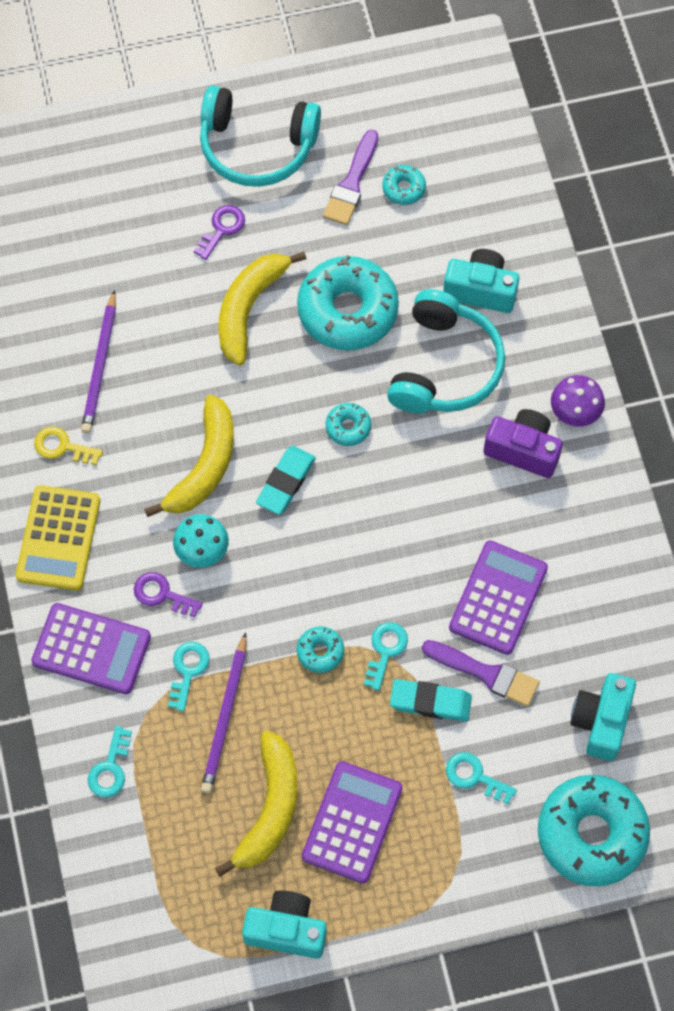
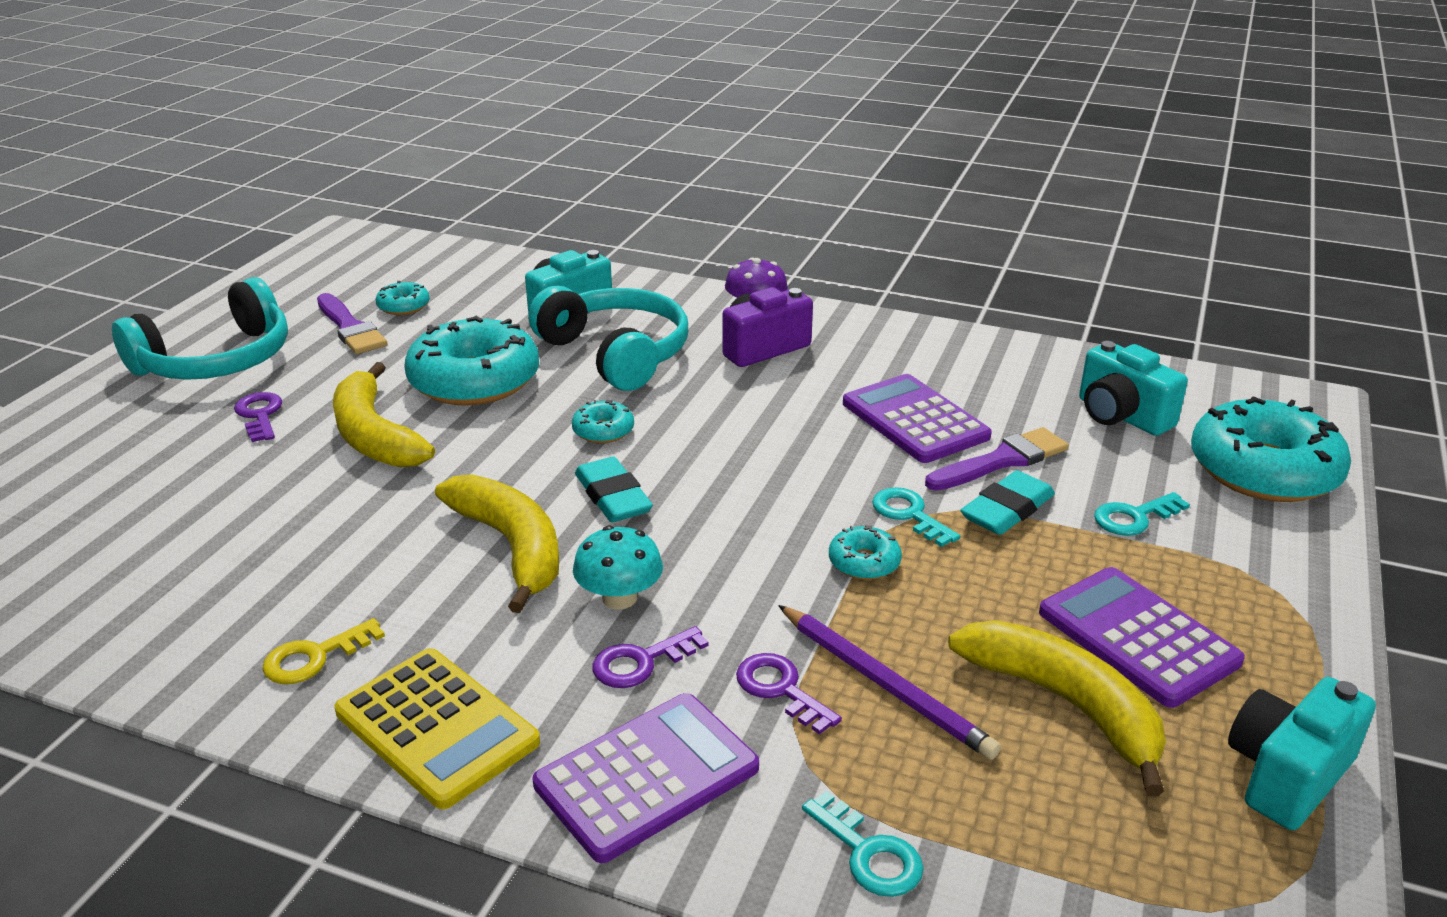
camera: 55 degrees left, 35 degrees down
purple pencil [81,290,116,434] -> none
turquoise key [168,642,210,711] -> purple key [736,653,842,735]

